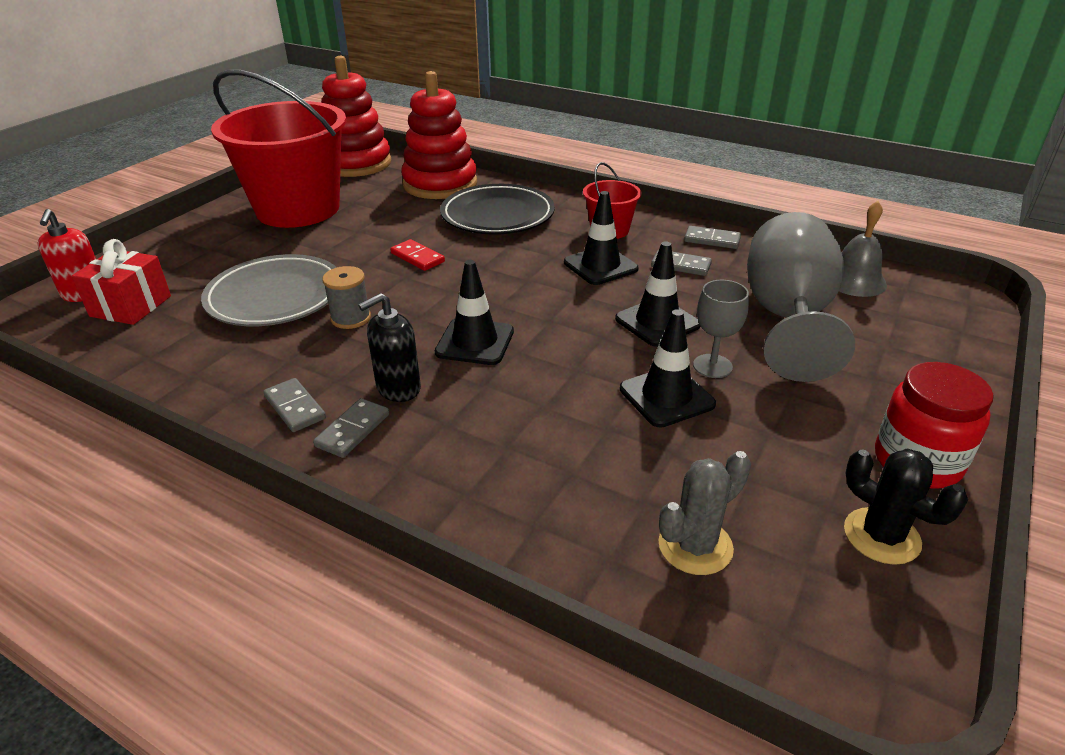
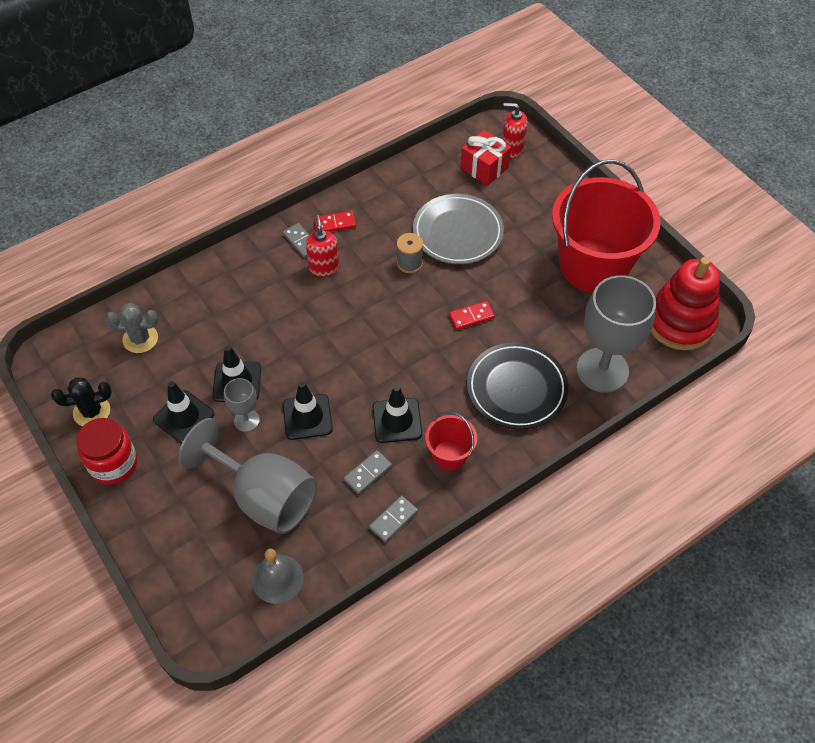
camera: 115 degrees right, 20 degrees up
grey domino [263,378,326,432] -> red domino [314,211,356,232]
black soap dispenser [358,293,421,402] -> red soap dispenser [306,215,339,277]
red stacking toy [401,71,477,199] -> grey goblet [576,275,656,393]
black traffic cone [435,260,514,365] -> black traffic cone moved to [153,381,214,443]
grey cactus [658,451,751,575] -> grey cactus turned 75 degrees counterclockwise [106,303,158,353]

